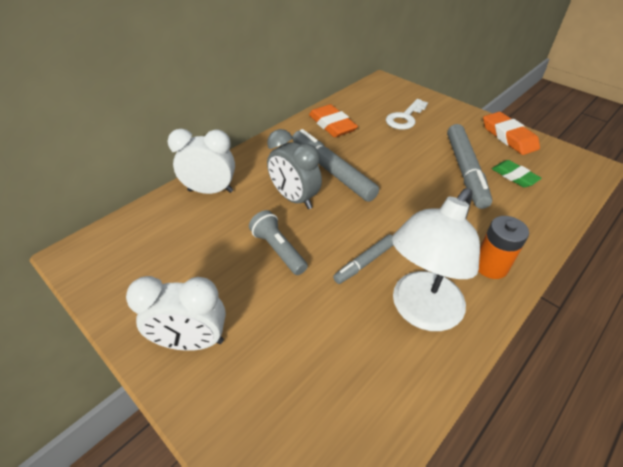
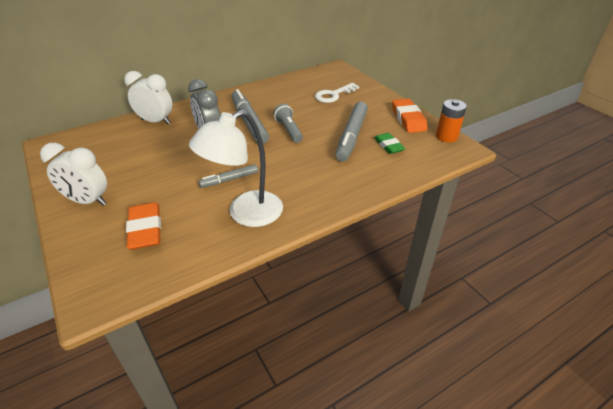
camera: 15 degrees right, 5 degrees down
grey flashlight [249,210,308,275] -> grey flashlight moved to [273,104,303,143]
orange eraser [309,104,358,137] -> orange eraser moved to [126,202,161,250]
orange battery [478,216,529,279] -> orange battery moved to [436,99,467,142]

